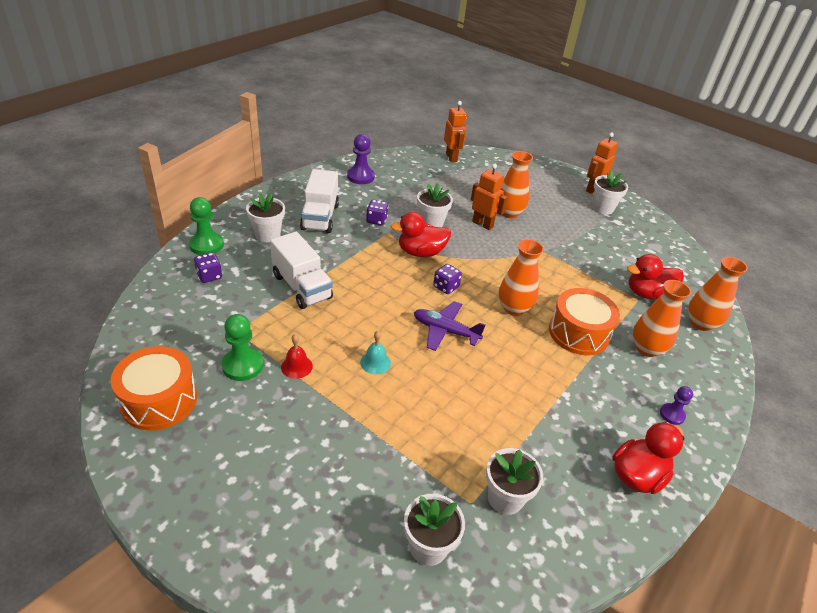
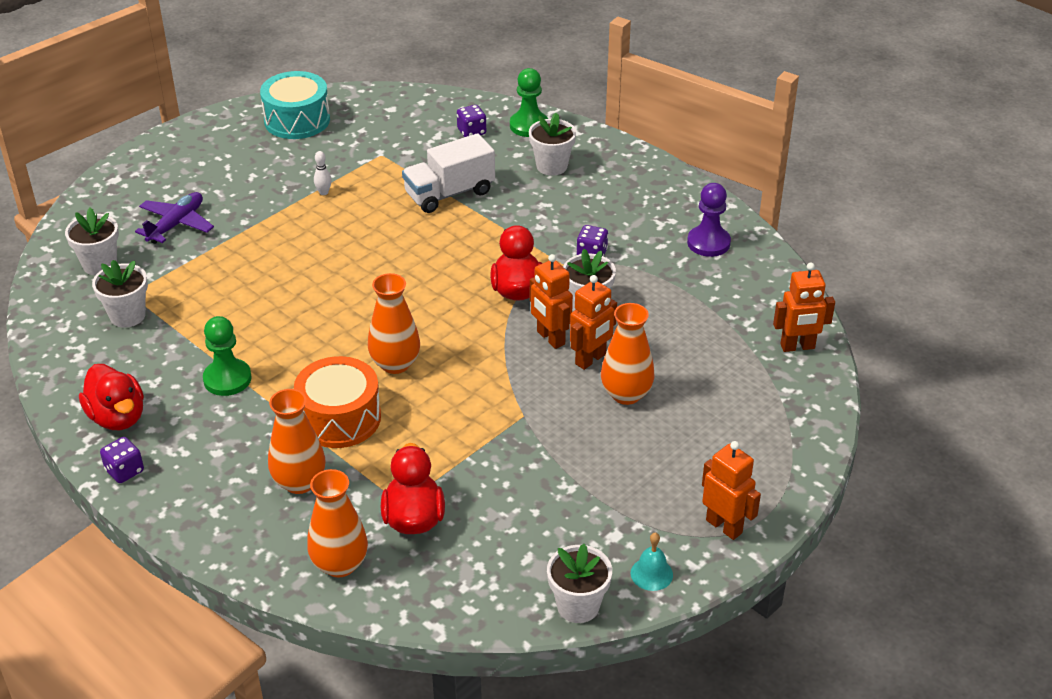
camera: 100 degrees right, 0 degrees up
orange drum [110,346,197,431] -> turquoise drum [260,71,330,139]
green pawn [222,314,264,381] -> green pawn moved to [203,316,252,396]
red bell [281,334,313,379] -> white bowling pin [314,151,332,195]
white truck [300,169,339,233] -> none
turquoise bell [360,331,391,374] -> turquoise bell moved to [631,533,673,591]
purple plane [414,301,485,351] -> purple plane moved to [135,192,214,244]
purple dice [433,264,462,294] -> purple dice moved to [100,437,144,483]
white flower pot [592,170,628,215] -> white flower pot moved to [547,544,612,623]
purple pawn [660,386,693,425] -> none
none -> orange robot [530,254,573,349]

